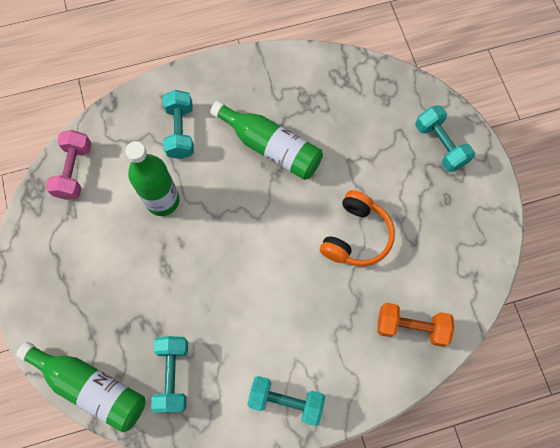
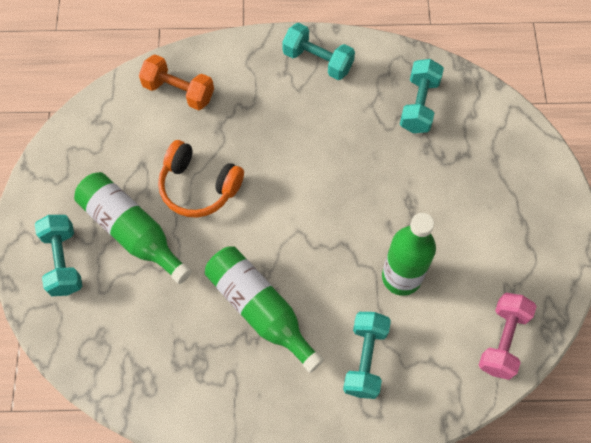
camera: 165 degrees left, 5 degrees down
green bottle [16,342,146,433] -> green bottle moved to [74,172,192,284]
orange headphones [320,190,395,266] -> orange headphones turned 105 degrees counterclockwise [158,140,244,218]

